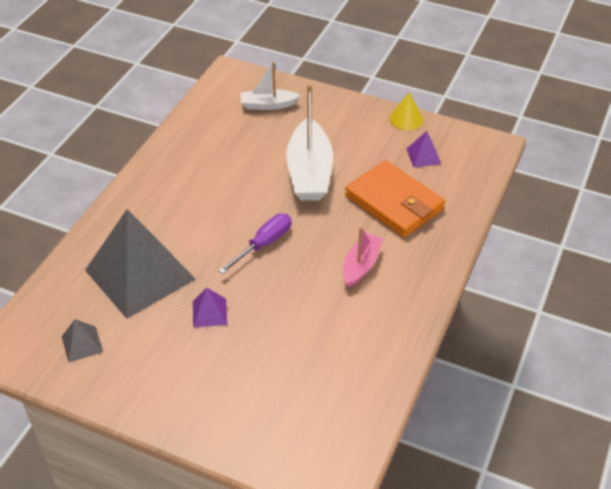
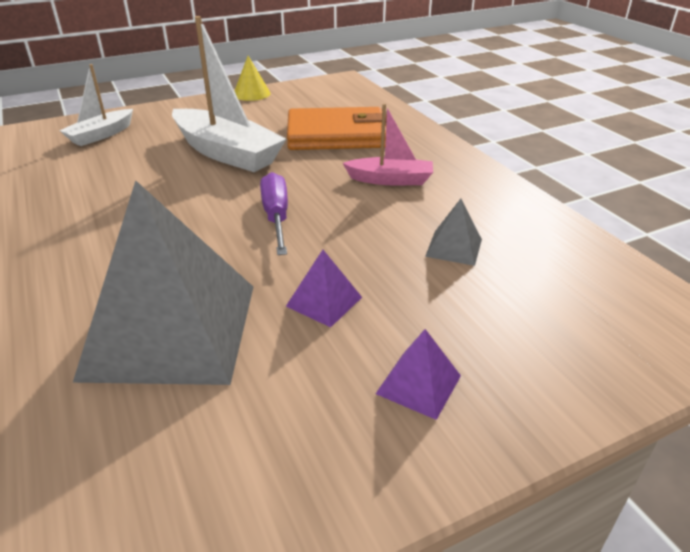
camera: 50 degrees left, 10 degrees down
grey pyramid [62,319,103,363] -> grey pyramid moved to [425,199,482,266]
pink boat [343,227,383,287] -> pink boat turned 120 degrees clockwise [343,103,433,185]
purple pyramid [407,131,441,168] -> purple pyramid moved to [376,329,461,420]

